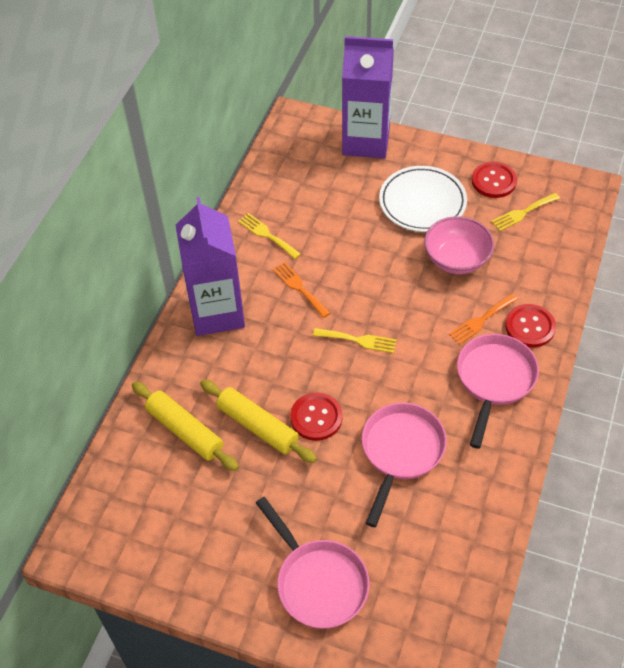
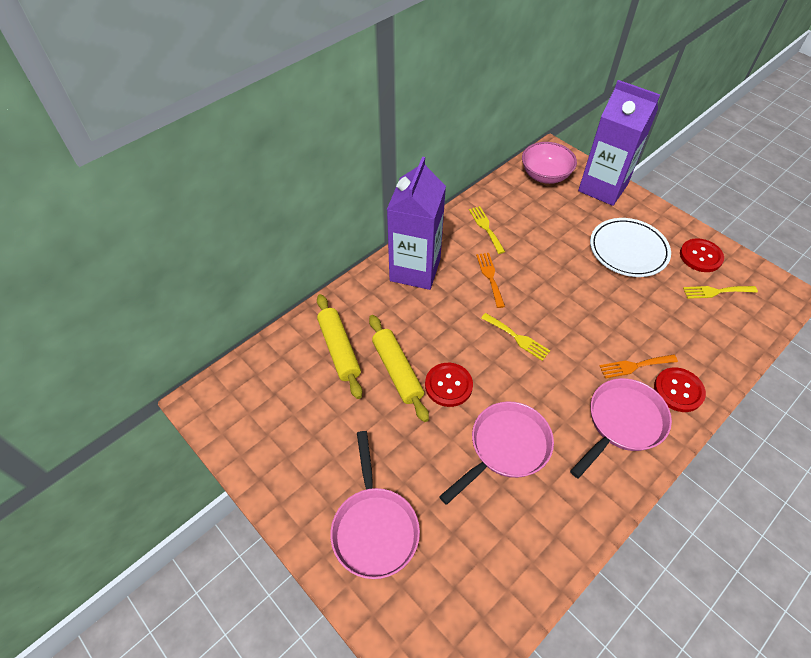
camera: 25 degrees right, 0 degrees up
pink bowl [424,216,494,274] -> pink bowl moved to [522,142,577,184]

